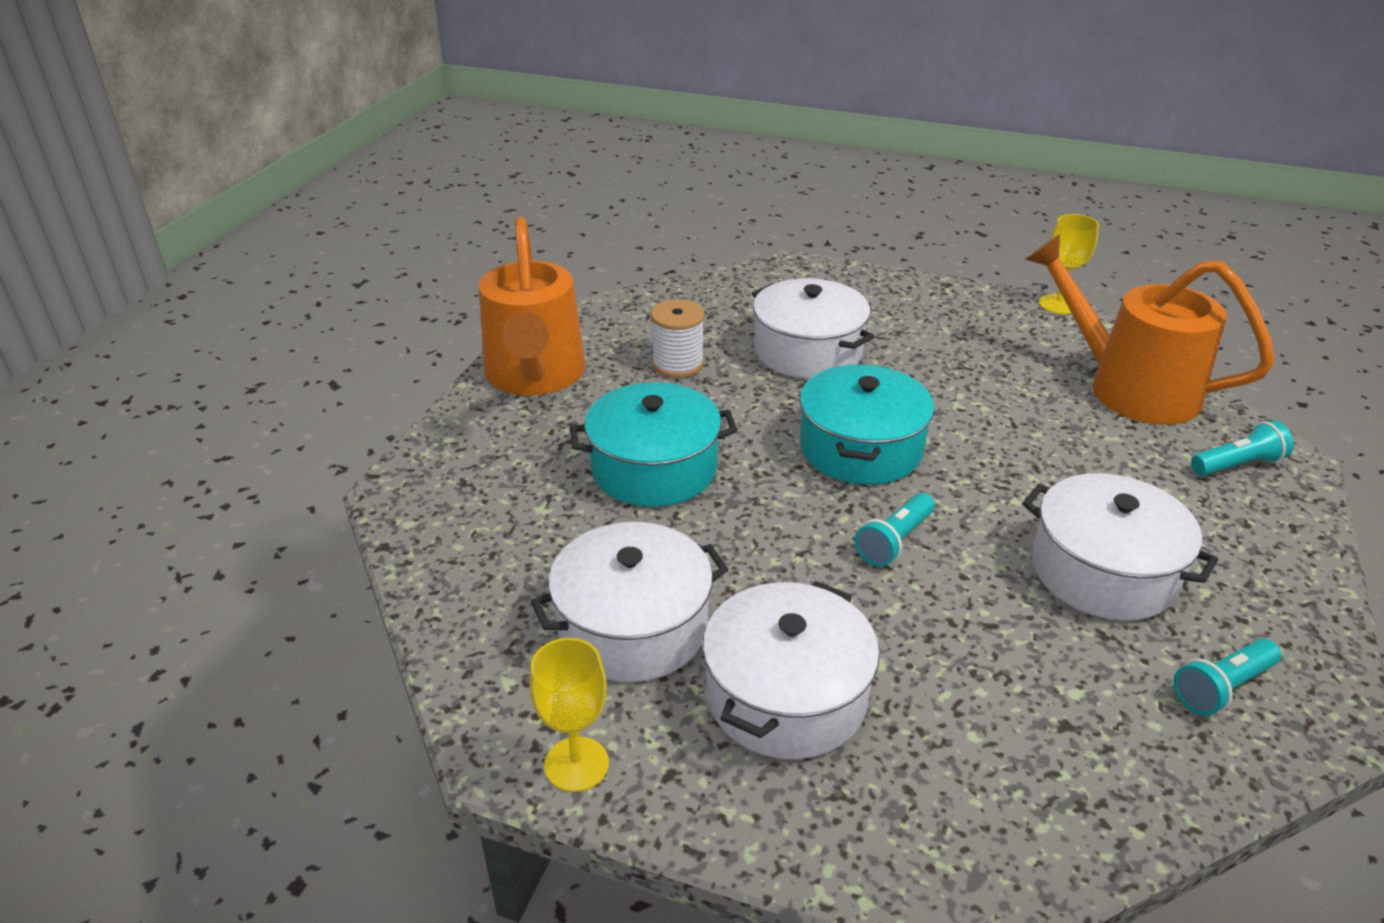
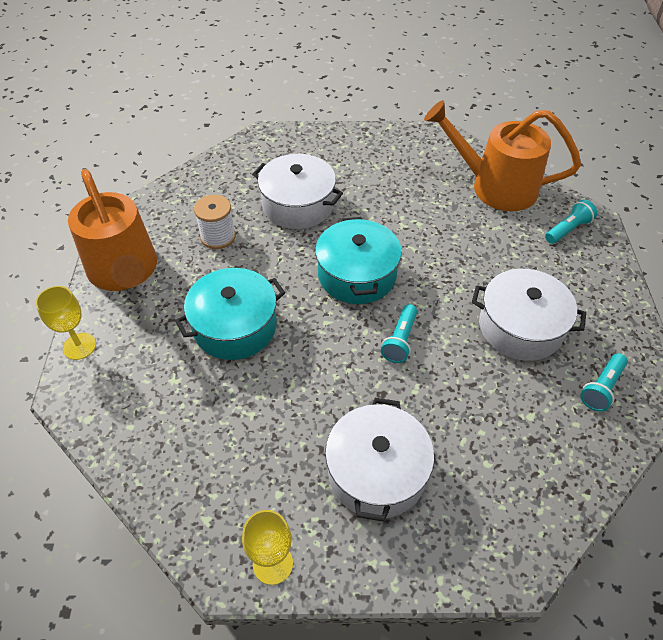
camera: 20 degrees left, 15 degrees up
white pot [531,522,728,682] -> none
yellow goblet [1039,214,1099,314] -> yellow goblet moved to [36,286,96,360]

